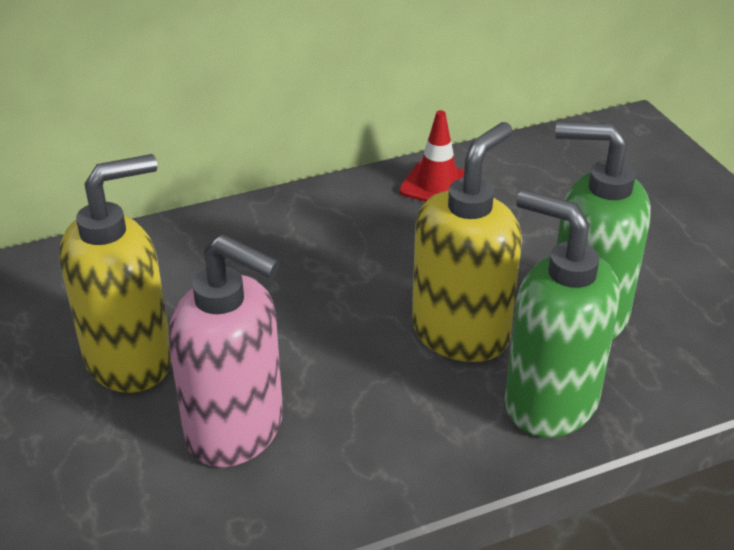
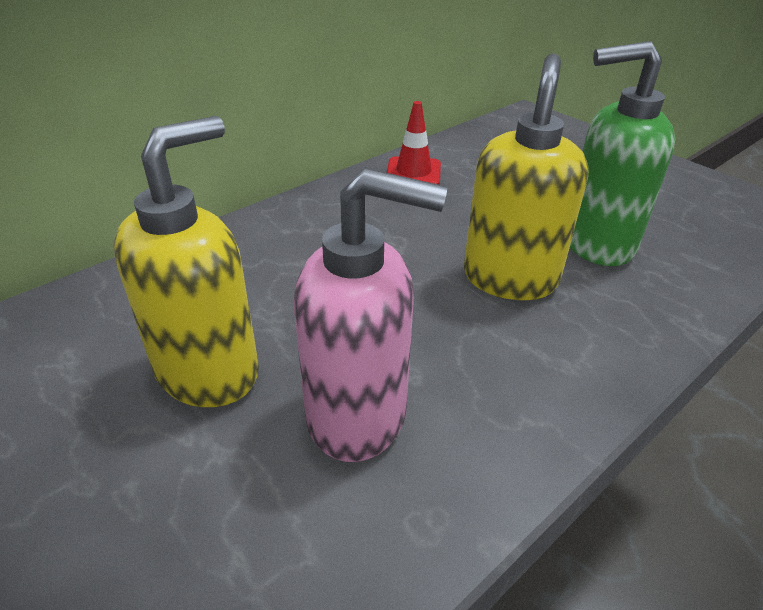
camera: 20 degrees left, 0 degrees up
green soap dispenser [504,190,620,438] -> none

